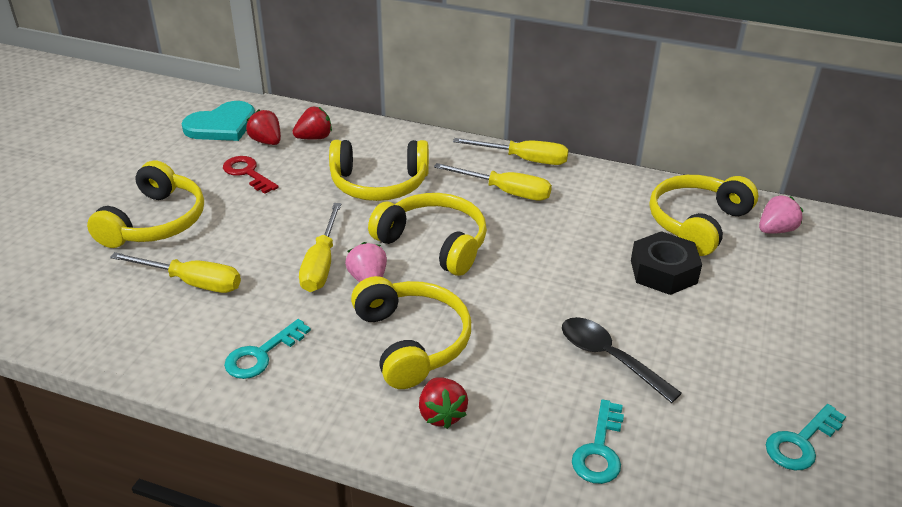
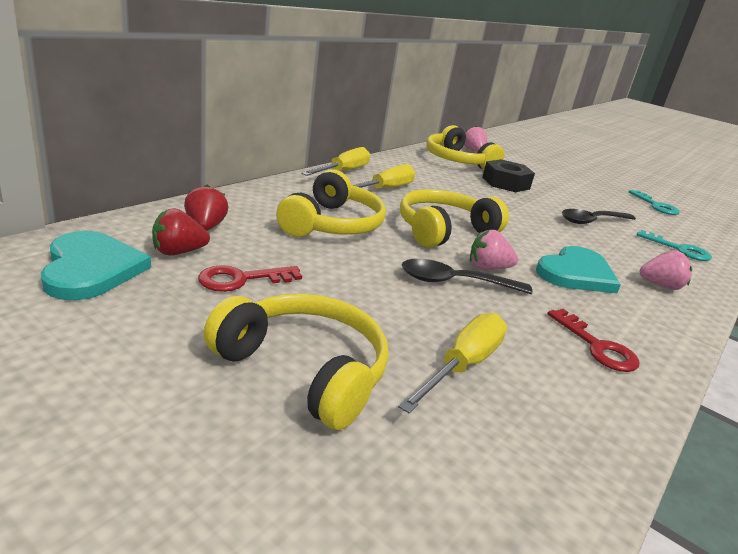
camera: 75 degrees left, 10 degrees down
turquoise key [224,319,311,379] -> red key [547,309,639,372]
yellow screwdriver [299,203,341,292] -> black spoon [402,259,533,294]
yellow headphones [351,276,471,389] -> turquoise heart [536,246,621,293]
red strawberry [419,377,468,429] -> pink strawberry [640,250,692,290]

